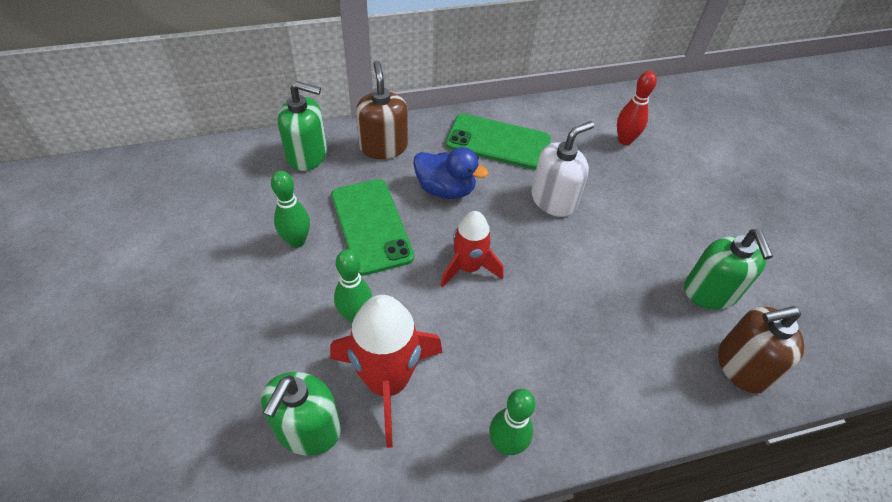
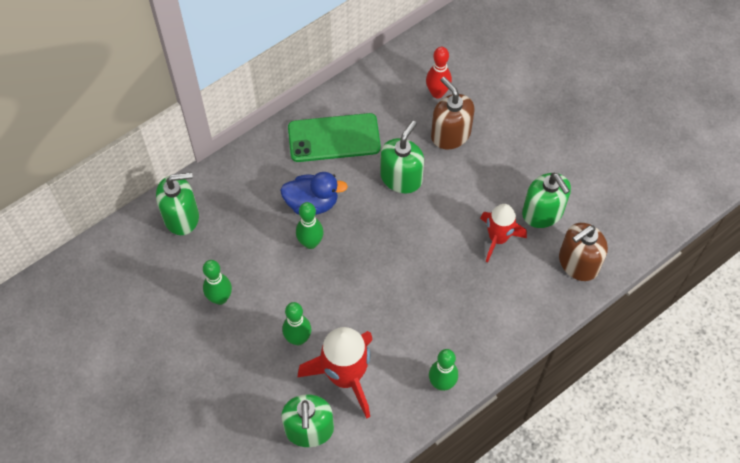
camera: 20 degrees left, 10 degrees up
green phone [331,179,414,276] -> none
brown soap dispenser [356,61,408,159] -> brown soap dispenser moved to [431,77,474,150]
red rocket [440,211,504,288] -> red rocket moved to [480,204,527,262]
white soap dispenser [531,121,594,217] -> green soap dispenser [380,121,424,193]
none -> green bowling pin [296,202,324,249]

